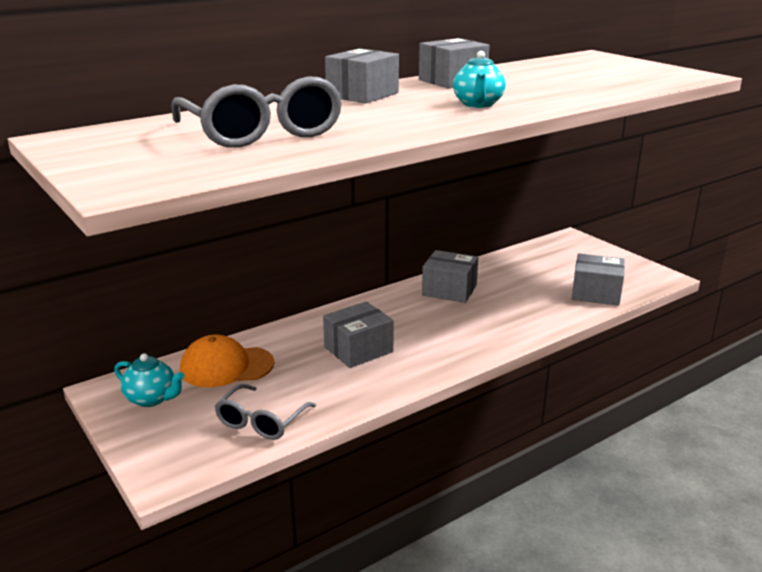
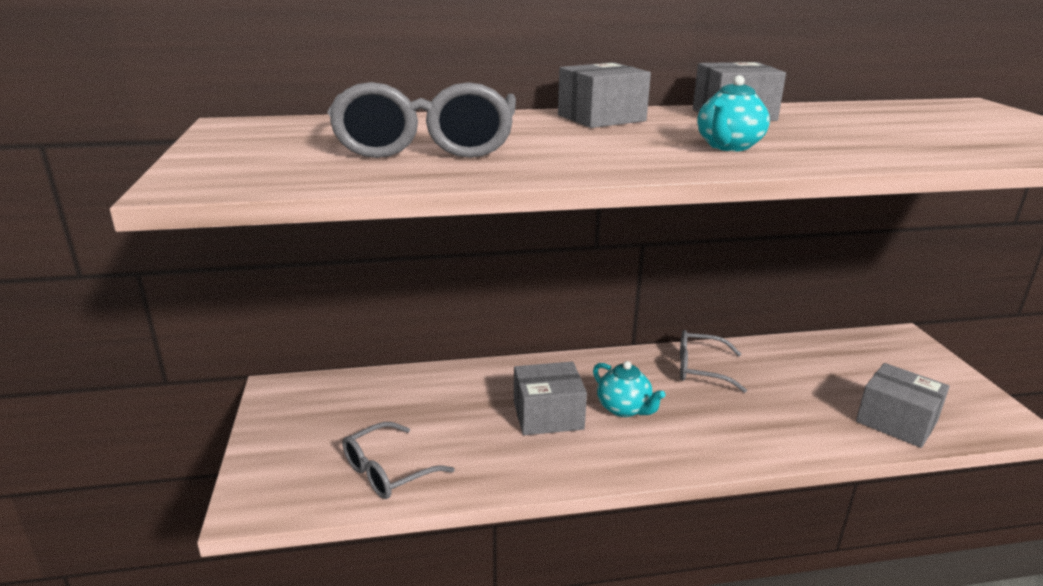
camera: 25 degrees right, 0 degrees up
turquoise teapot [114,353,184,407] -> turquoise teapot moved to [593,361,665,417]
orange cap [180,335,274,387] -> none
grey box [422,250,478,303] -> grey glasses [680,330,747,393]

